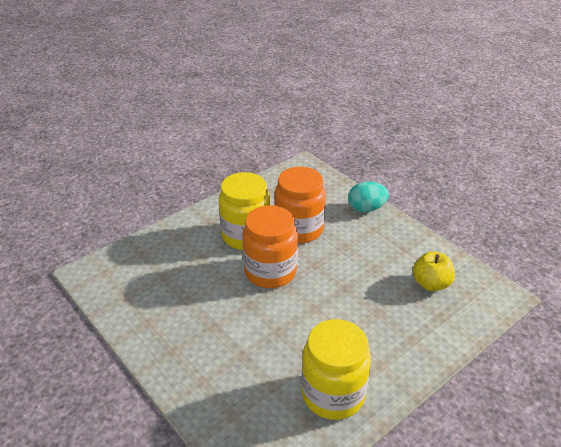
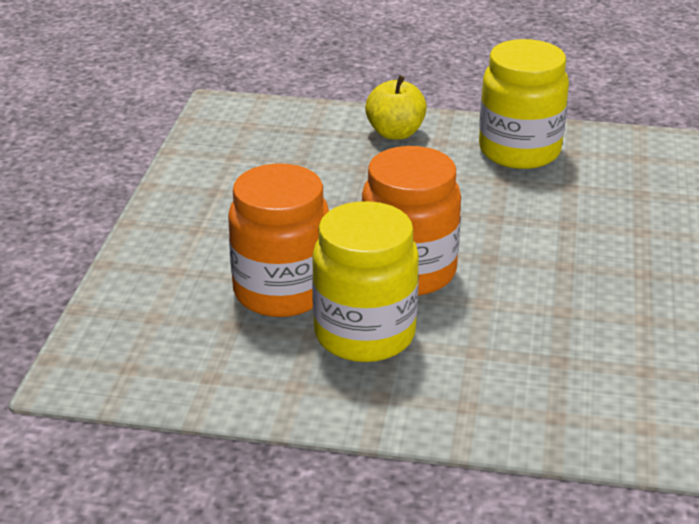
camera: 130 degrees left, 5 degrees down
turquoise egg [348,181,389,212] -> none
yellow apple [413,251,455,291] -> yellow apple moved to [365,75,427,140]

